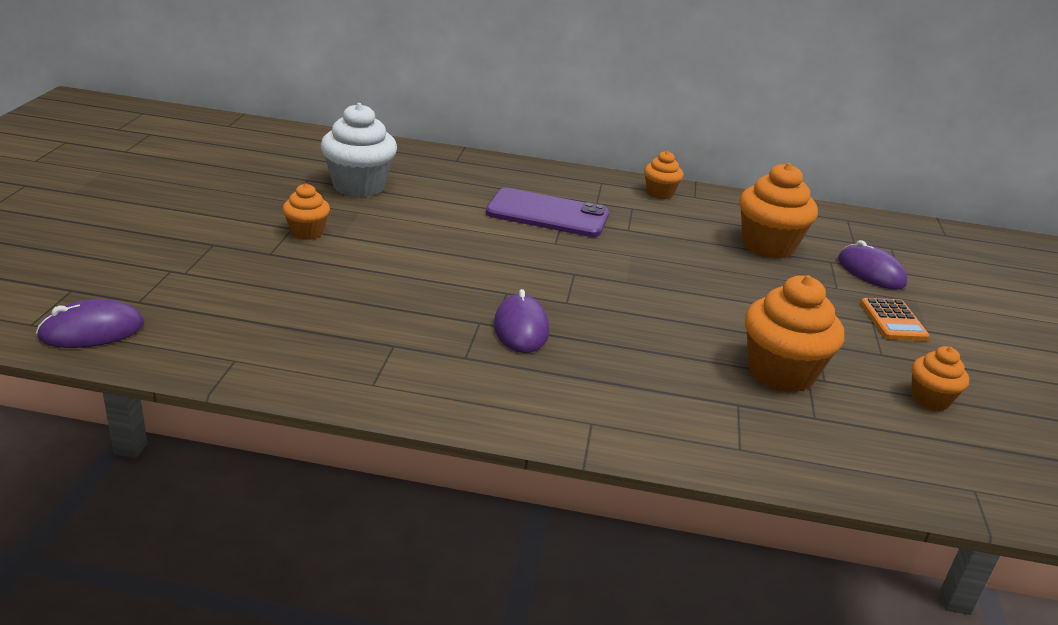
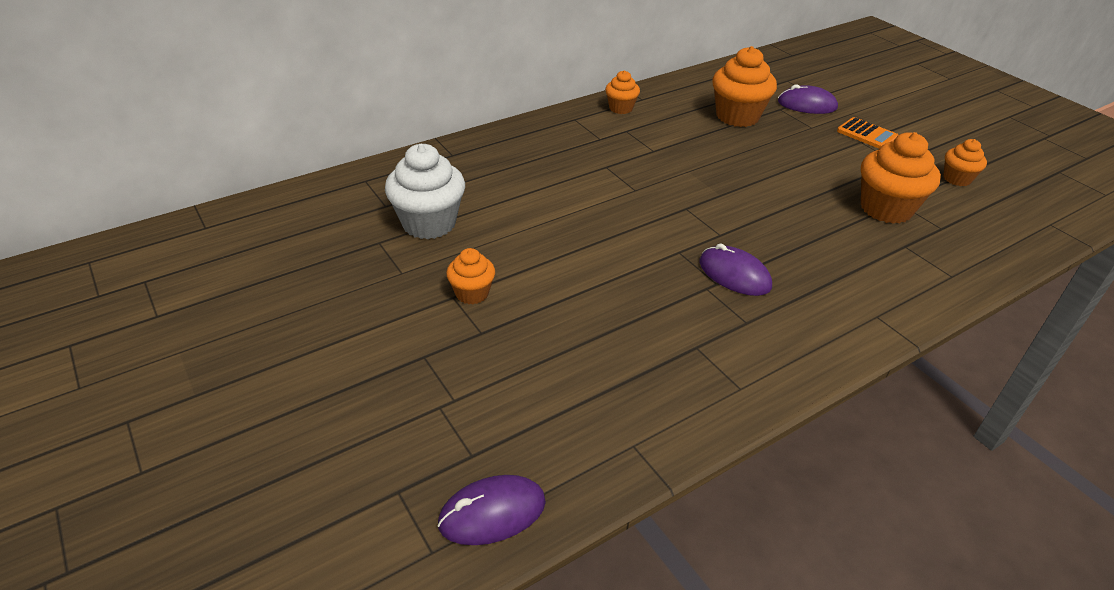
camera: 40 degrees left, 10 degrees up
purple mouse [36,299,144,348] -> purple mouse turned 45 degrees clockwise [438,475,546,545]
purple phone [486,188,609,237] -> none

